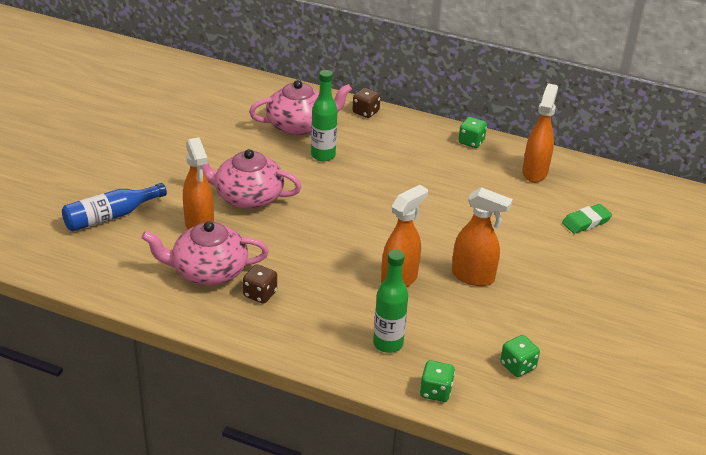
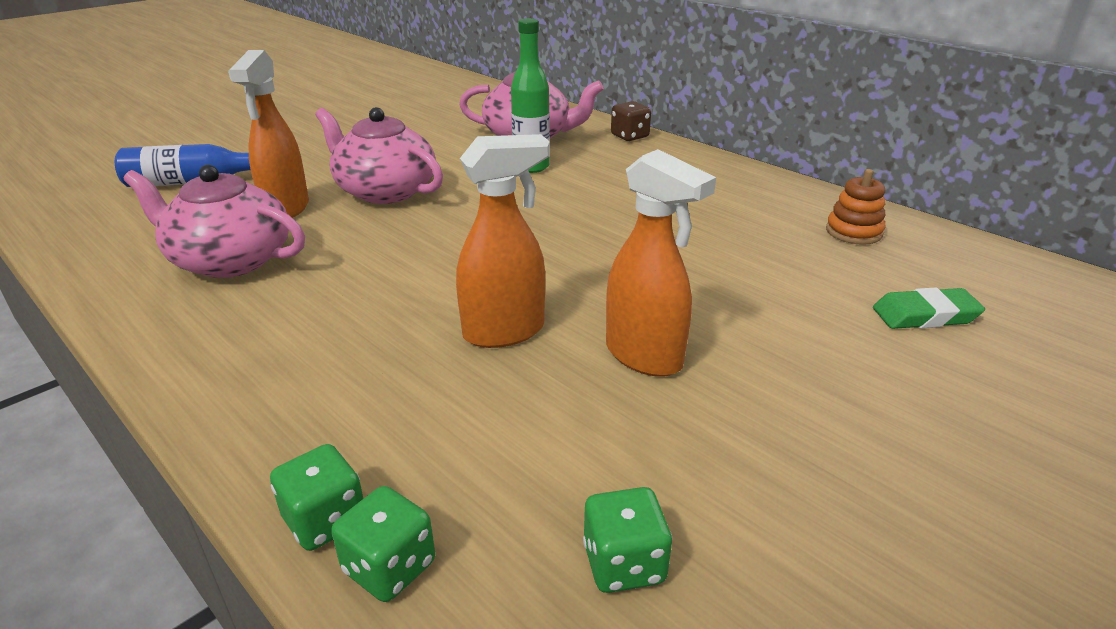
camera: 25 degrees right, 5 degrees down
brown dice [243,264,277,304] -> none
green bottle [373,250,408,353] -> none
green dice [458,117,487,148] -> green dice moved to [270,444,363,551]
orange spray bottle [522,83,558,182] -> orange stacking toy [826,169,885,245]

